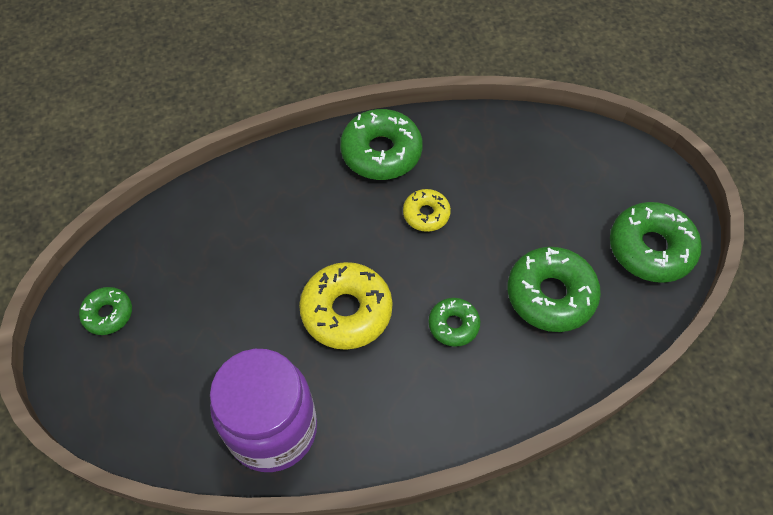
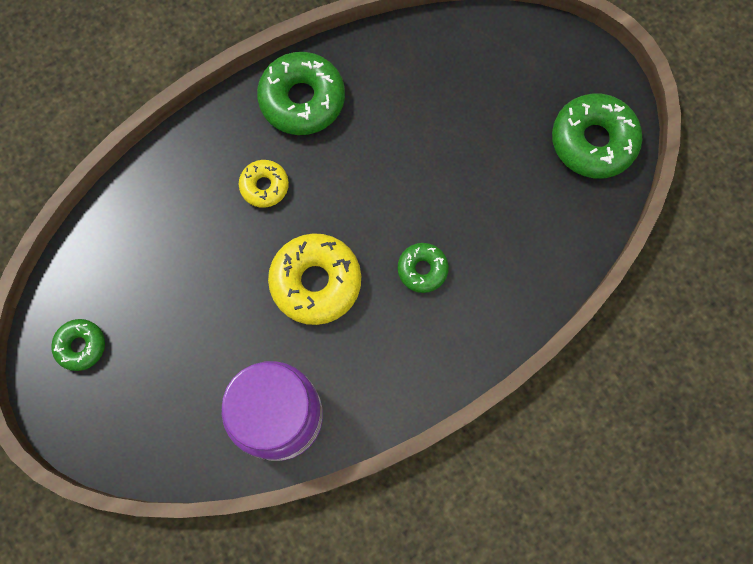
camera: 15 degrees left, 15 degrees up
yellow donut [403,189,451,232] -> yellow donut moved to [239,160,289,208]
green donut [508,247,601,332] -> none

